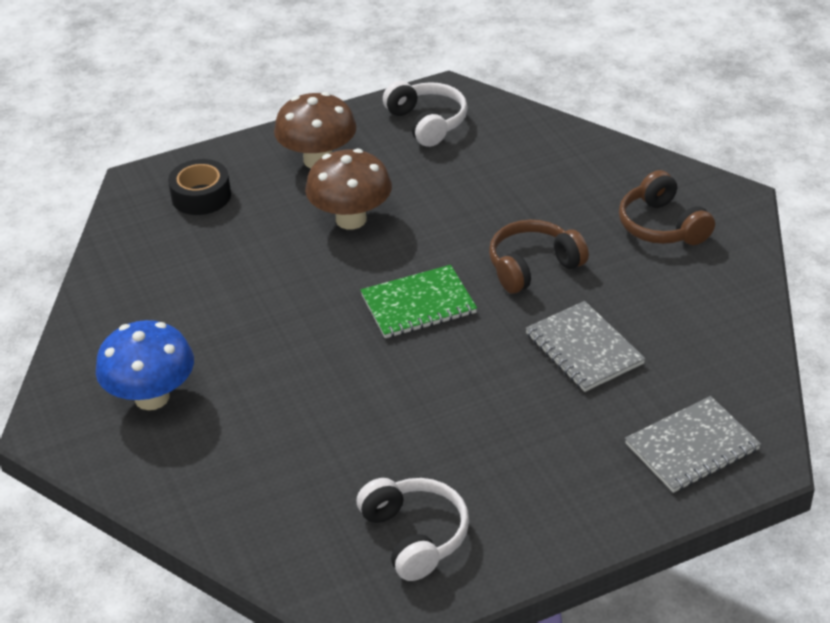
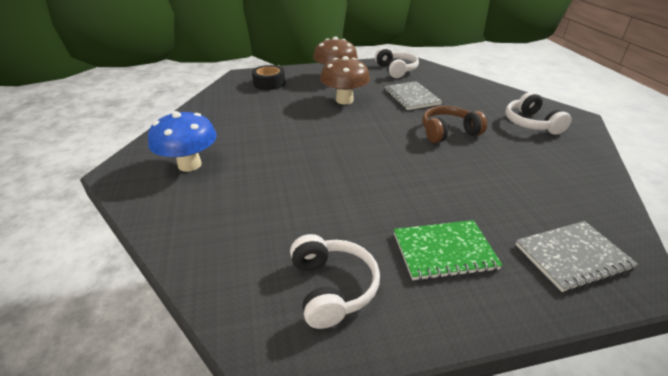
camera: 10 degrees right, 5 degrees down
green notebook [361,265,477,338] -> green notebook moved to [394,220,503,281]
grey notebook [526,301,646,392] -> grey notebook moved to [384,81,442,110]
brown headphones [619,170,715,245] -> white headphones [505,92,572,135]

